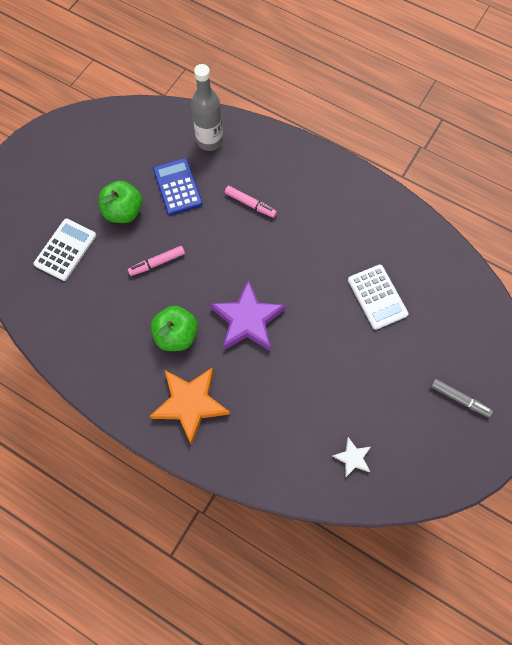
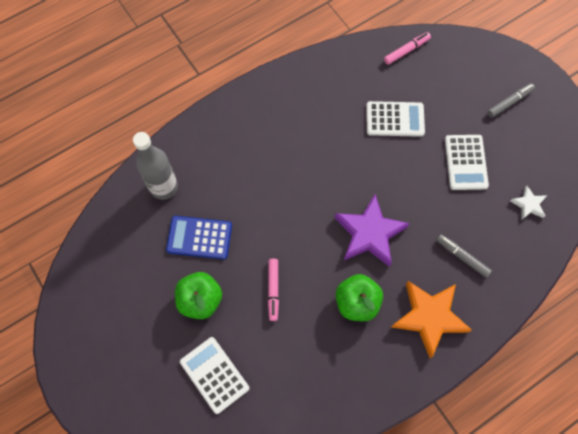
camera: 65 degrees left, 0 degrees up
pink marker [225,186,277,218] -> pink marker moved to [384,32,431,65]
none -> grey marker [437,234,492,278]
none -> white calculator [445,135,489,190]

